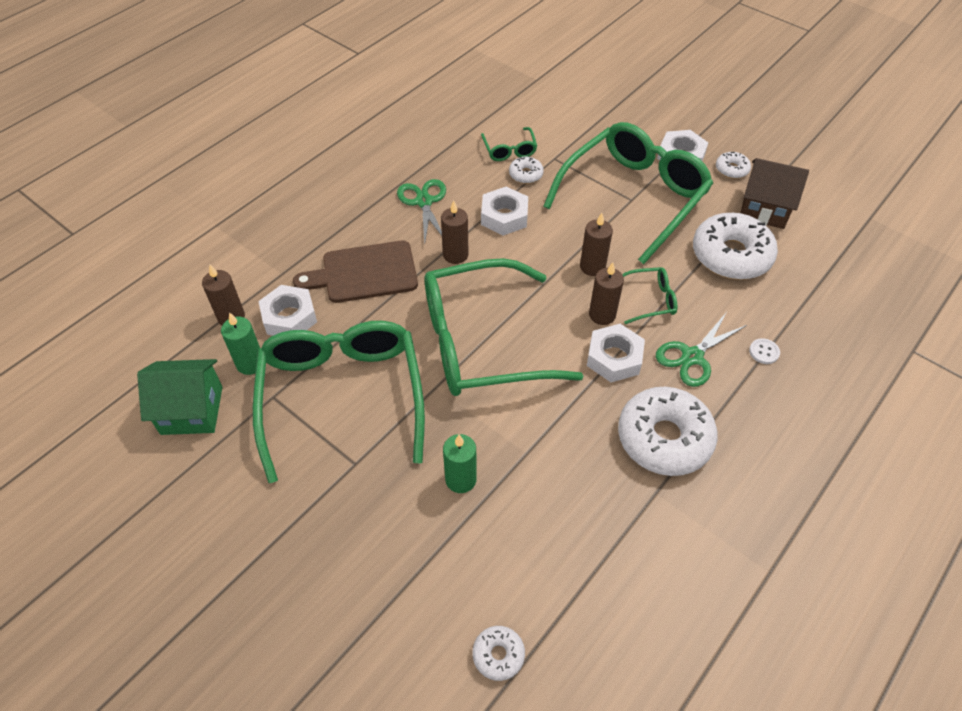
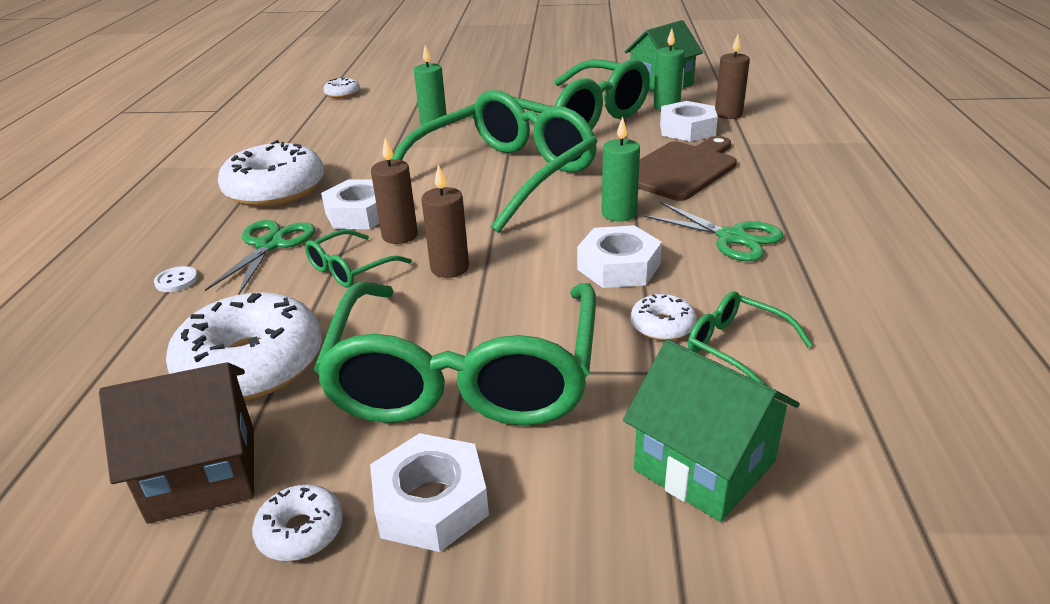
camera: 145 degrees right, 20 degrees down
brown candle [441,200,469,264] -> green candle [602,116,640,222]
none -> green house [623,340,800,522]

